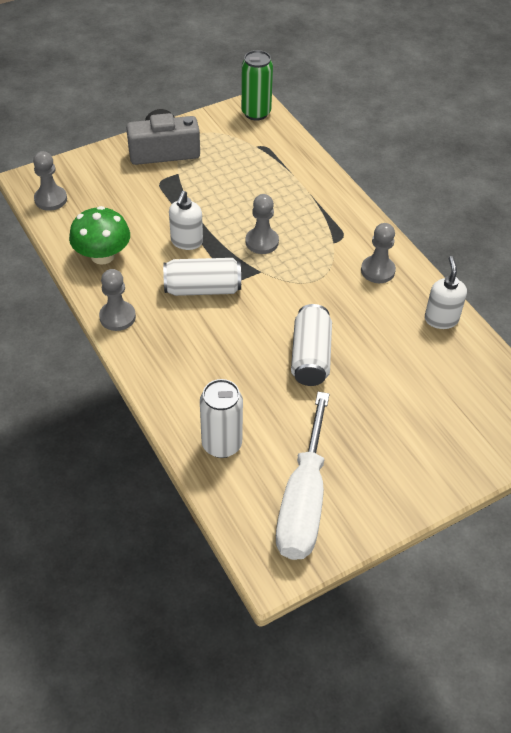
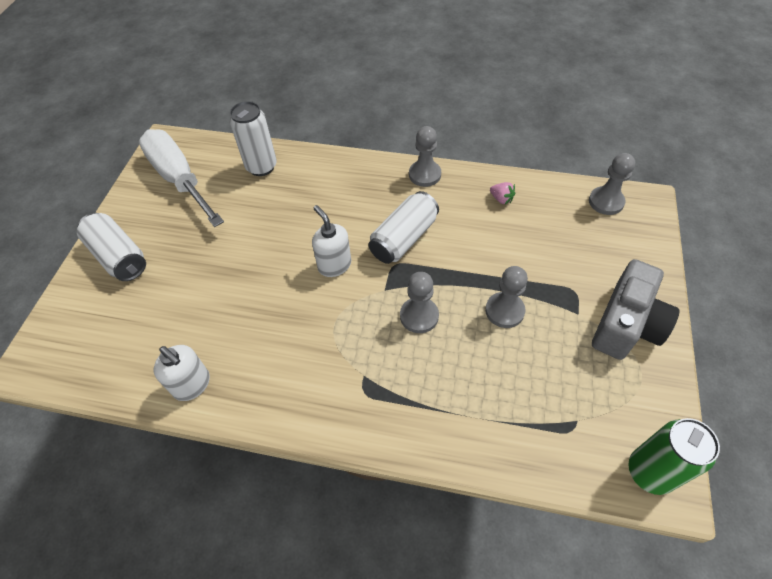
camera: 135 degrees right, 5 degrees up
green mushroom [69,206,130,265] -> pink strawberry [490,182,515,204]
white soap dispenser [169,191,203,250] -> white soap dispenser moved to [312,205,351,277]
white can [291,304,332,386] -> white can moved to [77,213,146,281]
grey pawn [361,223,396,283] -> grey pawn moved to [485,266,528,328]

